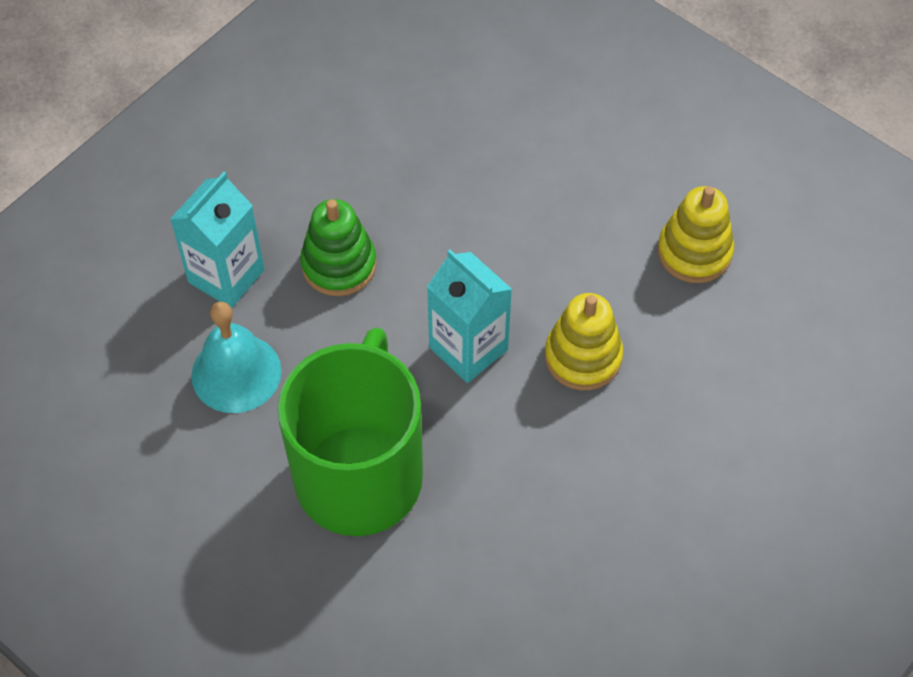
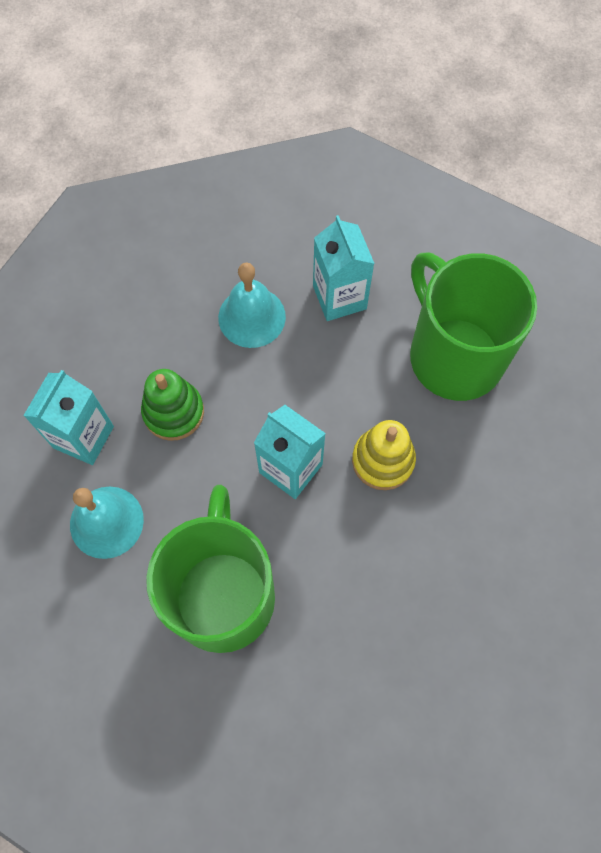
camera: 10 degrees left, 10 degrees up
yellow stacking toy [658,186,734,283] -> green mug [410,252,537,401]
none -> turquoise bell [218,263,286,348]
none -> turquoise carton [313,215,375,321]

